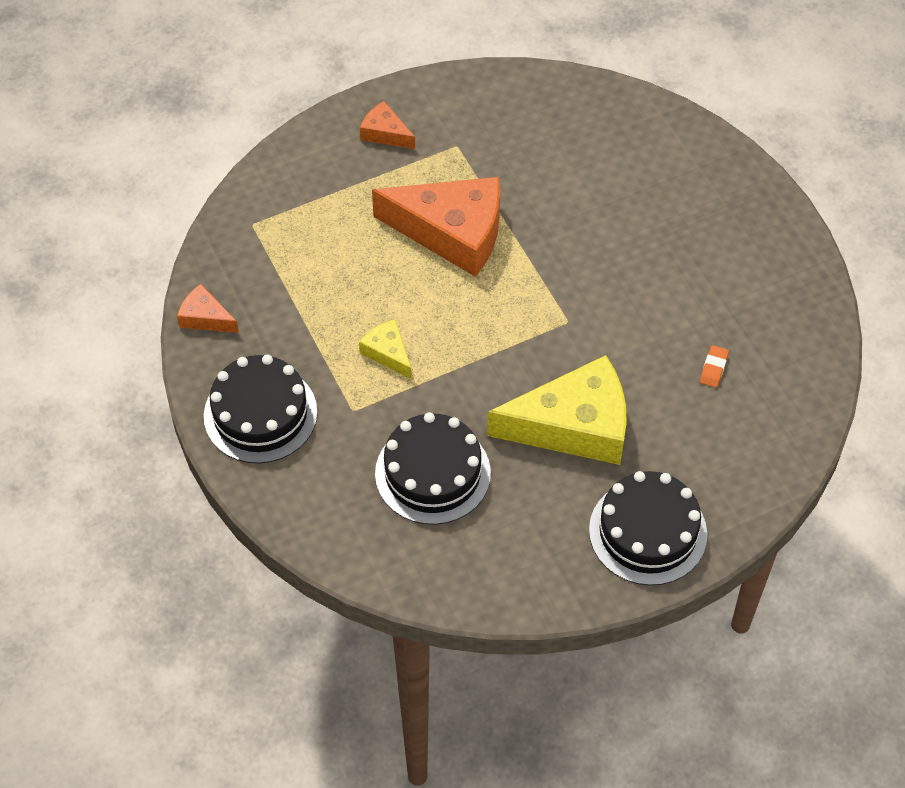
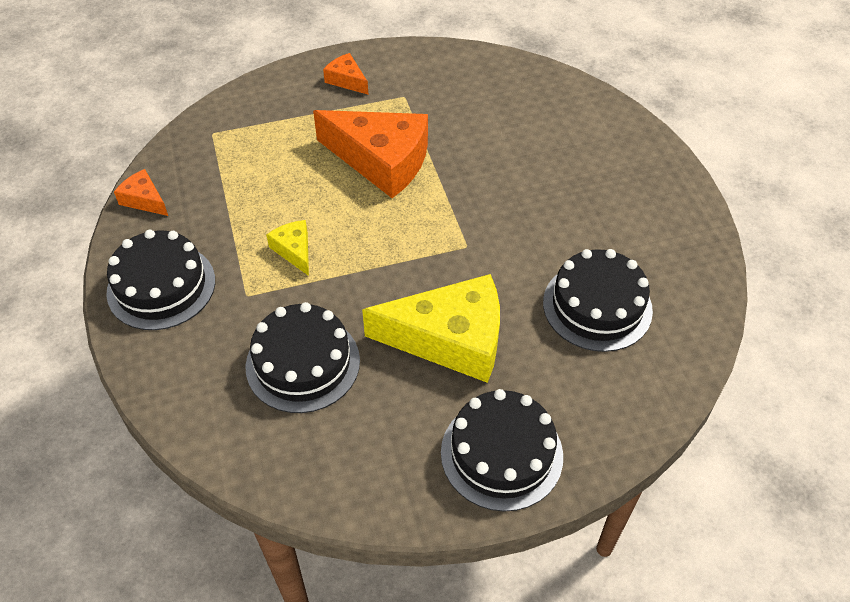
camera: 10 degrees right, 5 degrees down
orange eraser [700,345,729,388] -> black cake [543,249,653,352]

